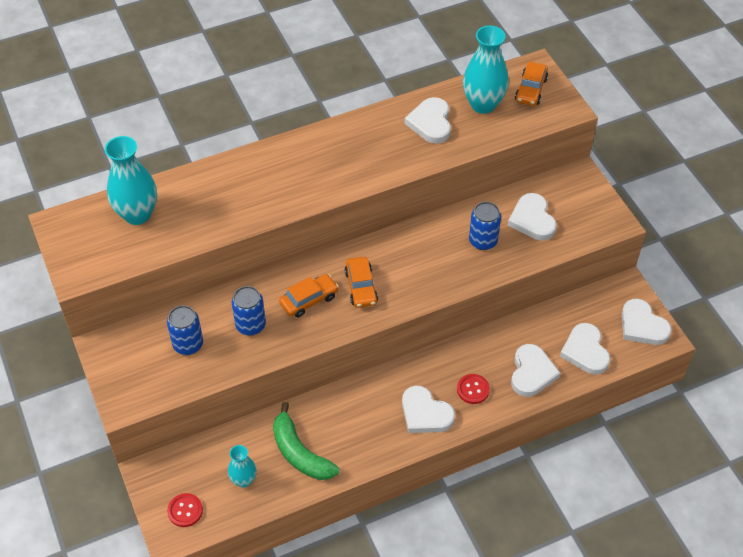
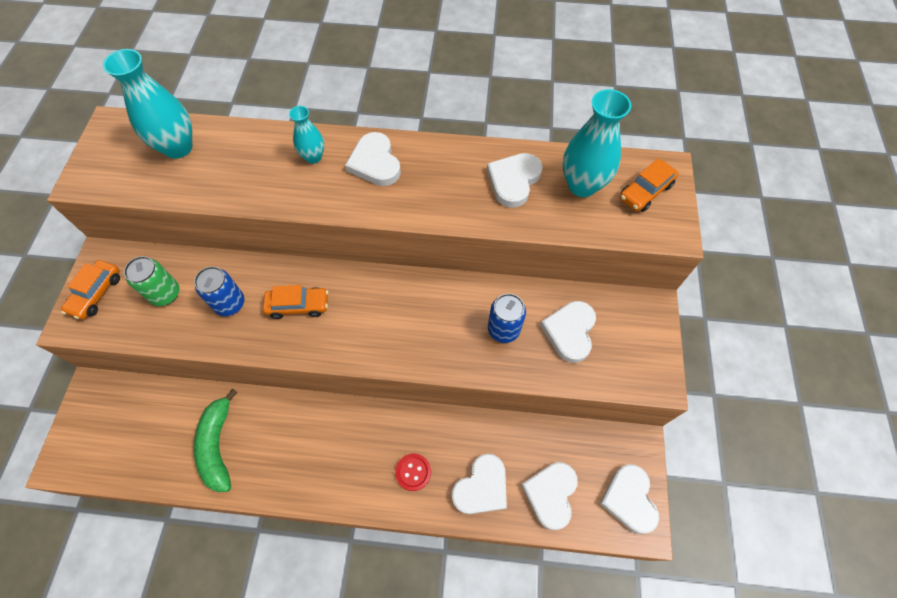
camera: 30 degrees right, 10 degrees up
blue can [167,305,203,355] -> green can [124,256,179,306]
red button [167,493,203,527] -> none
turquoise vase [228,445,257,487] -> turquoise vase moved to [289,106,324,164]
orange car [344,257,378,308] -> orange car moved to [61,260,120,319]
white heart [402,386,455,433] -> white heart moved to [345,132,401,186]

